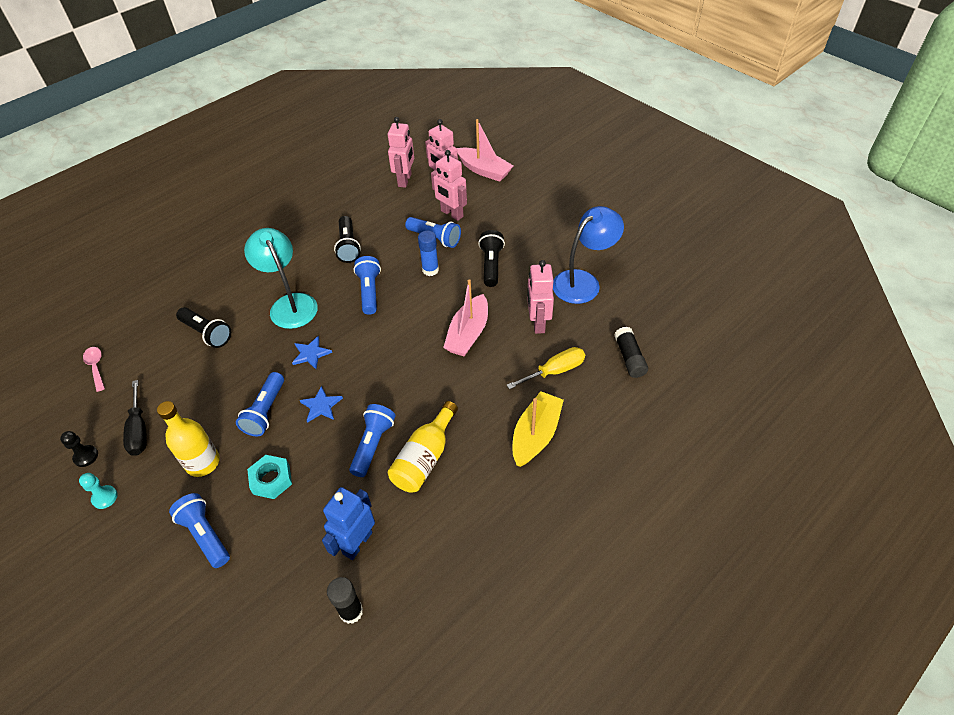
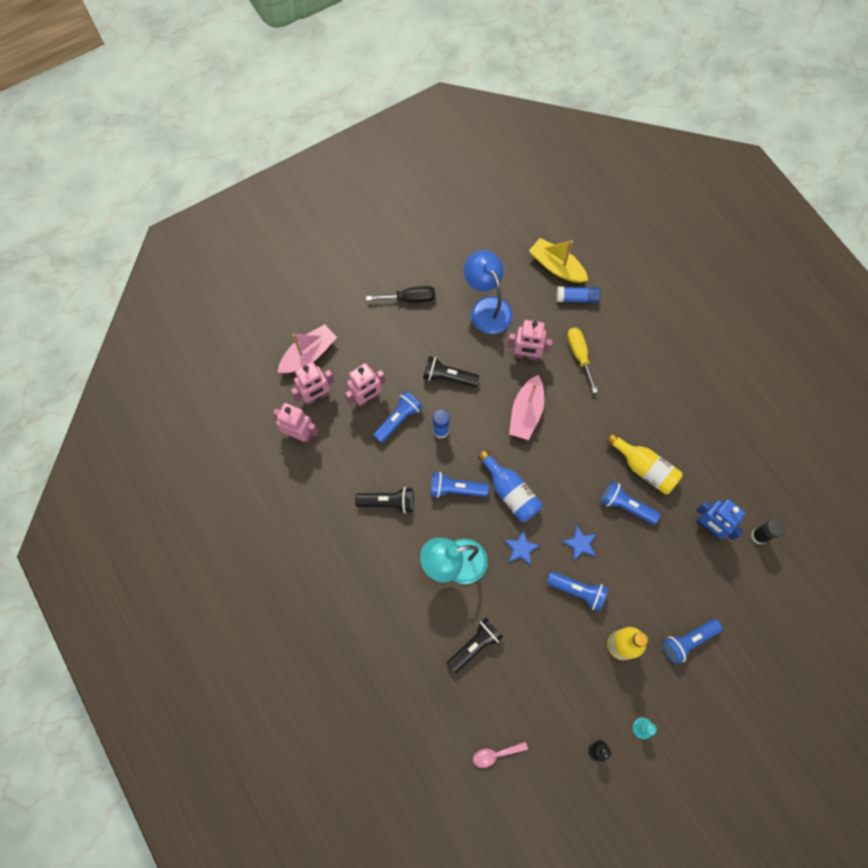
camera: 80 degrees left, 20 degrees up
black screwdriver [123,380,147,456] -> black screwdriver moved to [366,286,435,303]
turquoise nut [247,455,292,499] -> none
pink boat [443,279,488,356] -> pink boat turned 75 degrees clockwise [509,375,544,440]
yellow boat [513,391,564,467] -> yellow boat moved to [529,238,588,283]
black glue stick [614,327,648,378] -> blue glue stick [556,286,600,303]
none -> blue bottle [478,450,542,522]

